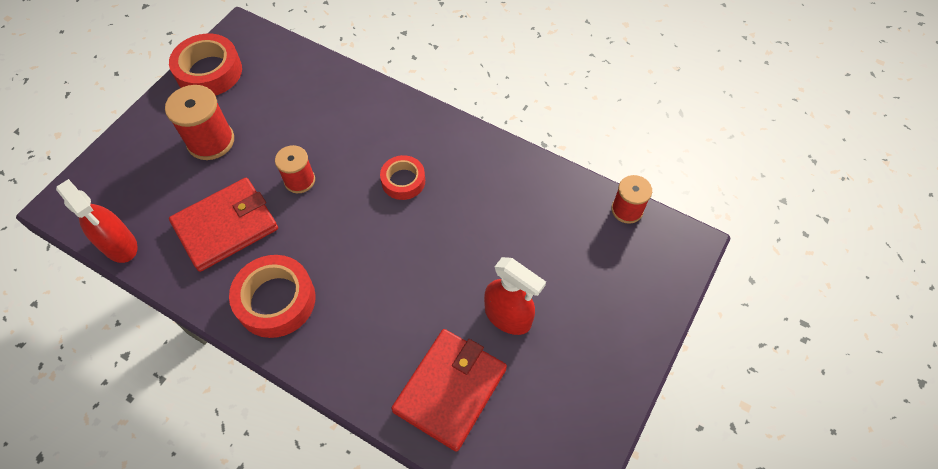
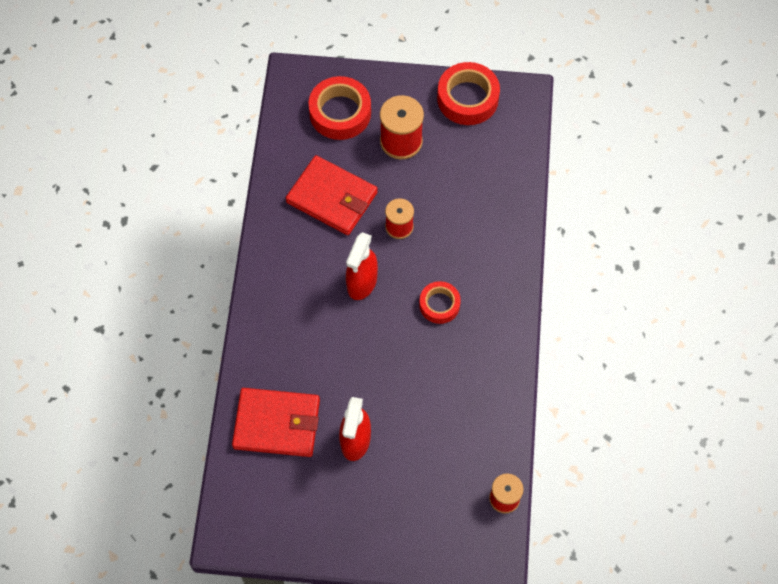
camera: 65 degrees right, 5 degrees up
red spray bottle [56,179,138,263] -> red spray bottle moved to [346,232,378,300]
red tape [229,255,316,338] -> red tape moved to [308,76,371,140]

